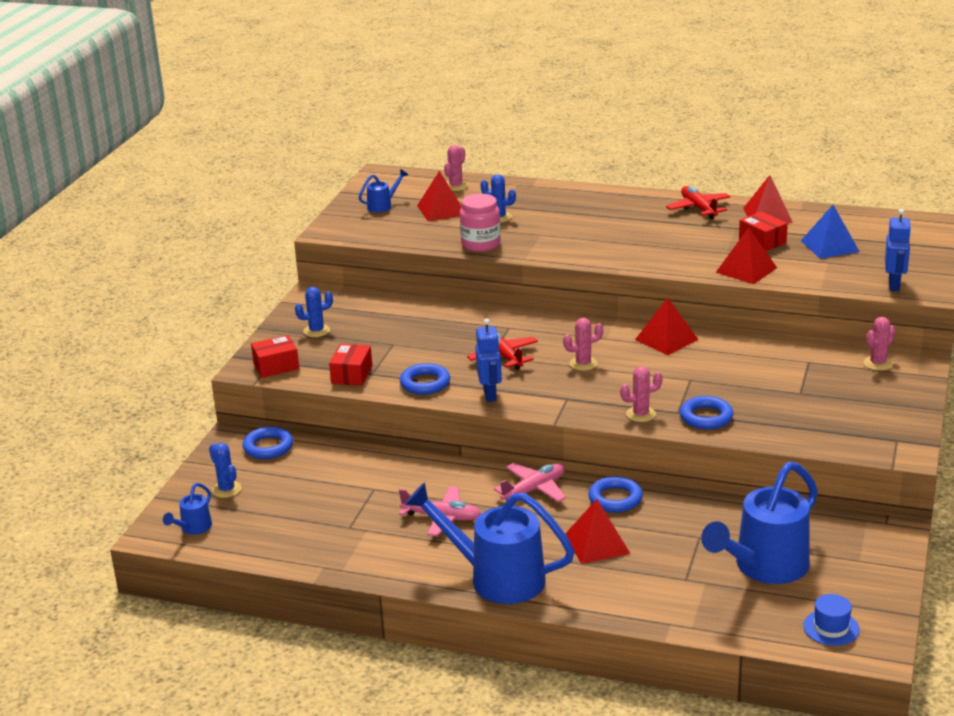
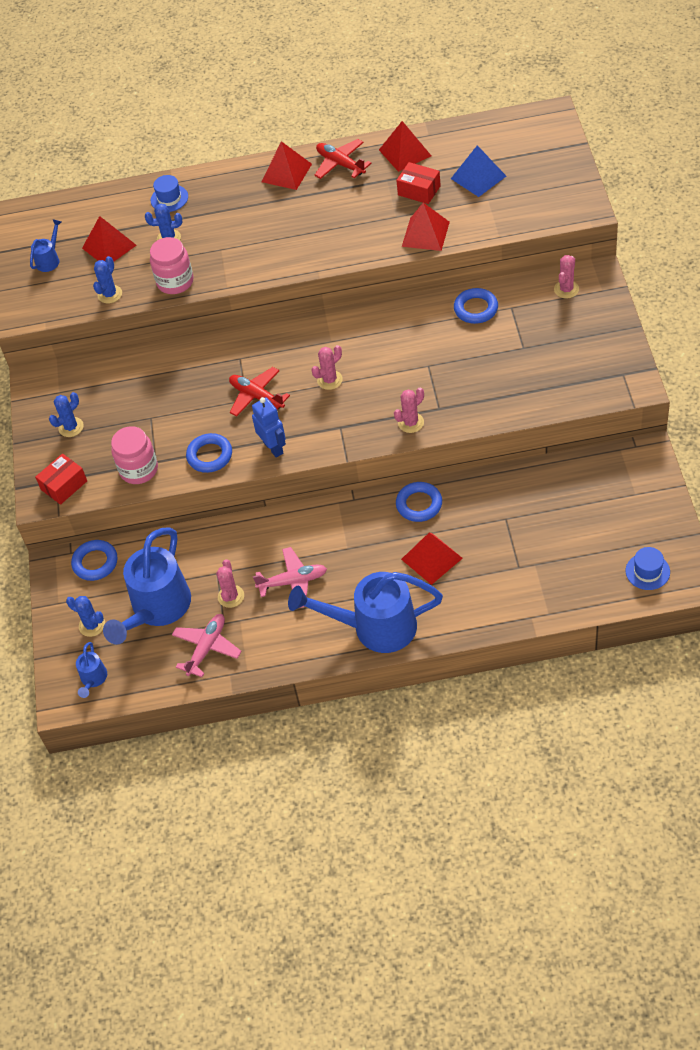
camera: 20 degrees left, 25 degrees up
red box [329,344,372,386] -> pink jar [111,426,158,484]
pink cactus [444,145,468,191] -> pink cactus moved to [216,559,244,608]
pink plane [494,463,566,503] -> pink plane moved to [172,614,242,677]
red pyramid [635,297,699,355] -> red pyramid moved to [262,141,312,190]
blue ring [680,396,733,430] -> blue ring moved to [454,288,498,324]
blue watering can [701,462,818,584] -> blue watering can moved to [103,527,191,645]
blue robot [885,209,911,291] -> none
none -> blue cactus [93,256,122,304]
none -> blue hat [151,175,188,212]

